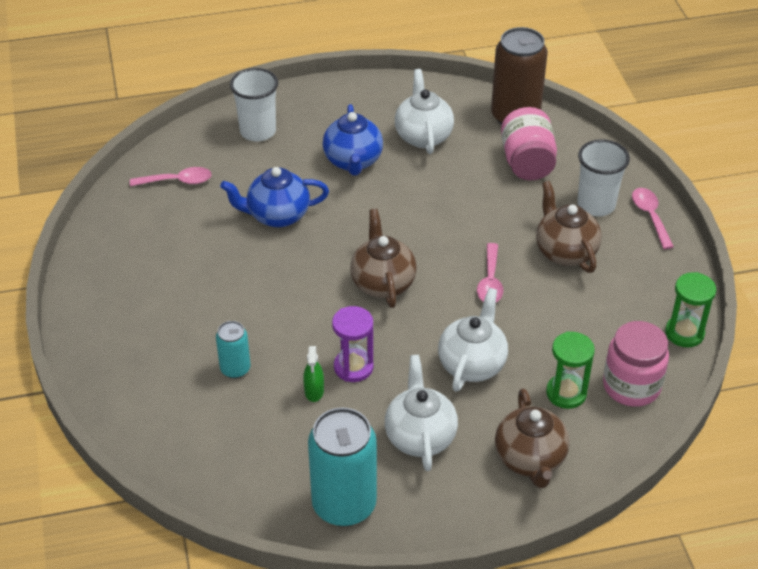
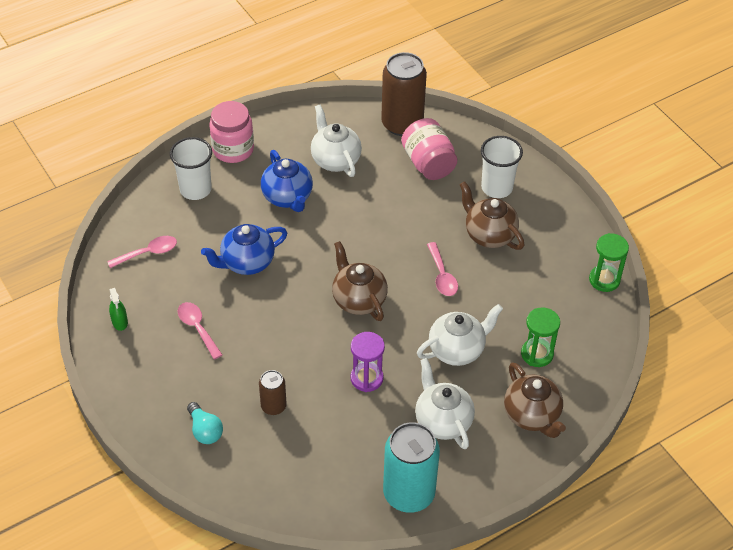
camera: 20 degrees left, 5 degrees up
turquoise can [216,321,251,378] -> brown can [259,370,287,415]
green spray bottle [303,346,324,402] -> green spray bottle moved to [109,288,128,331]
white teapot [438,288,508,392] -> white teapot turned 60 degrees clockwise [417,304,503,366]
pink jar [603,321,669,407] -> pink jar moved to [209,101,254,163]
pink spoon [632,188,674,249] -> pink spoon moved to [178,302,222,360]
none -> turquoise light bulb [187,402,223,444]

